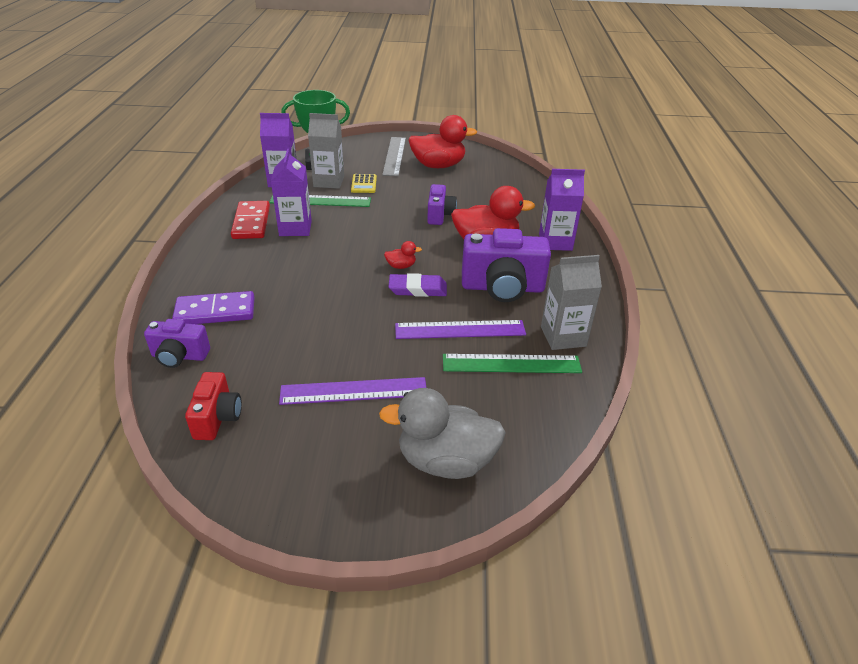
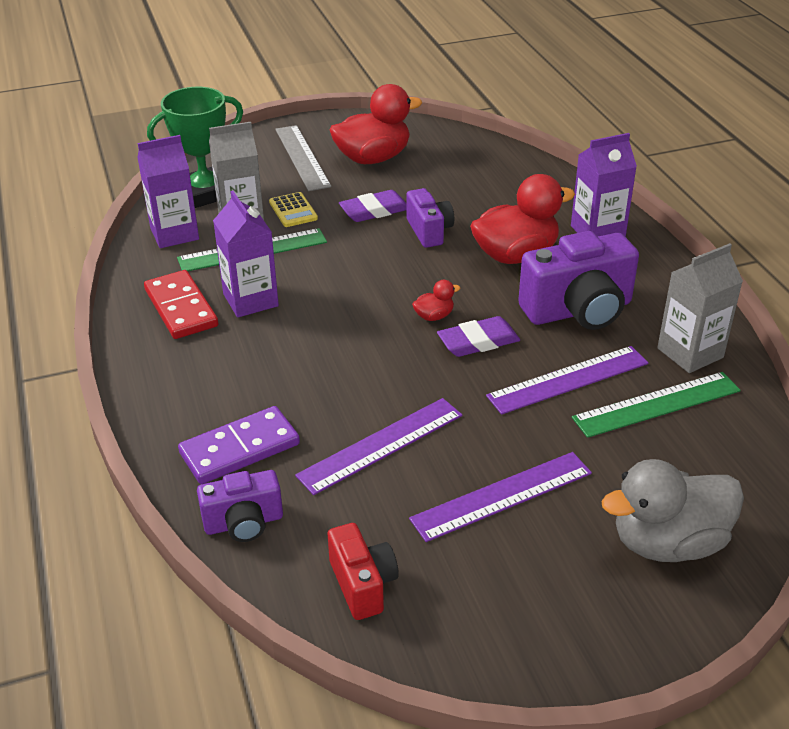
camera: 20 degrees left, 0 degrees up
none -> purple ruler [295,398,462,495]
none -> purple eraser [339,190,407,222]

